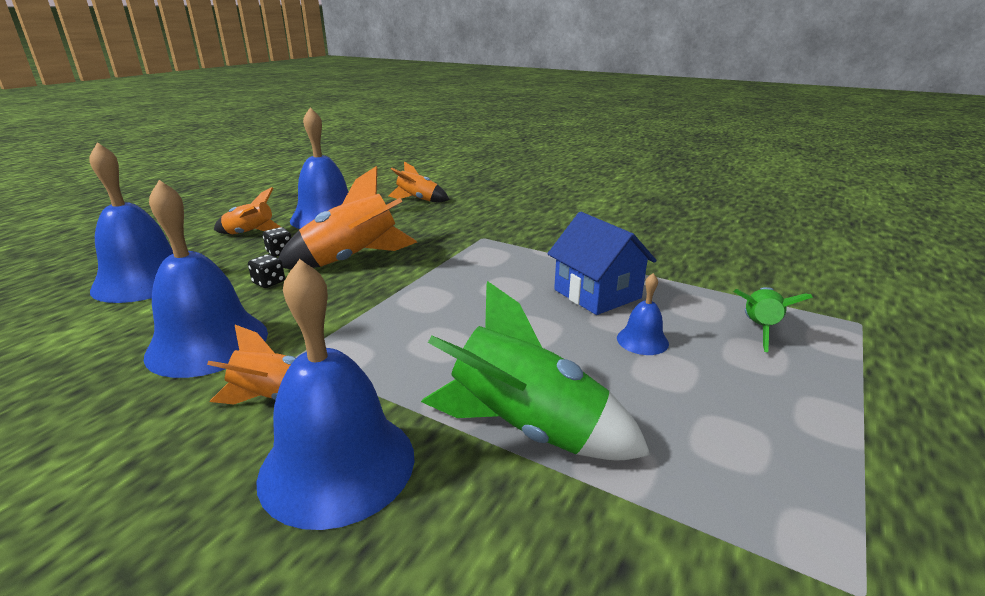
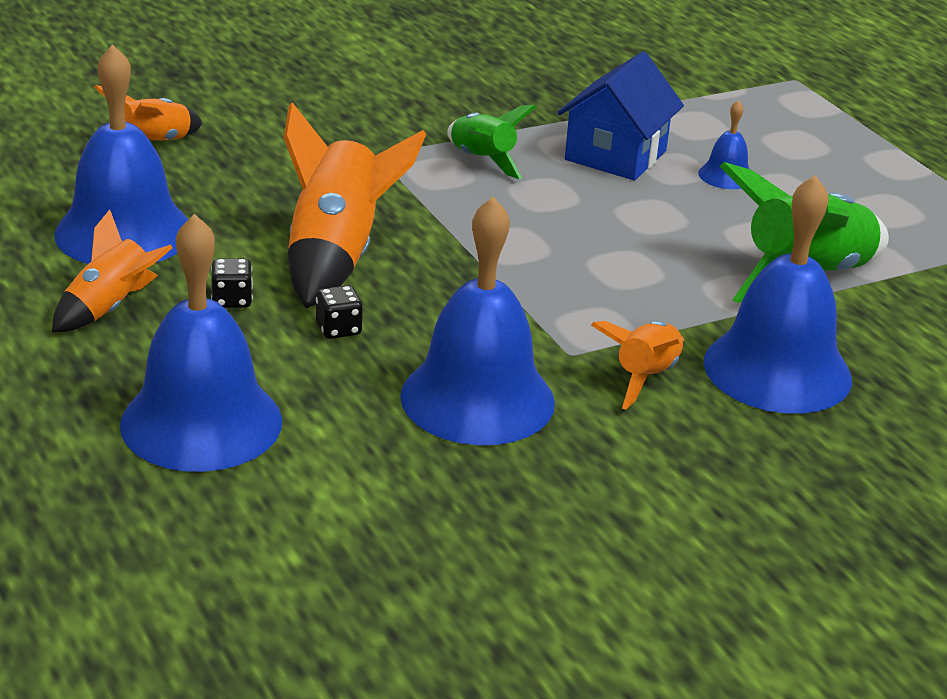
camera: 60 degrees left, 5 degrees up
blue house [548,212,657,315] -> blue house turned 60 degrees counterclockwise [558,52,684,180]
green rocket [734,287,813,352] -> green rocket moved to [447,105,536,179]

